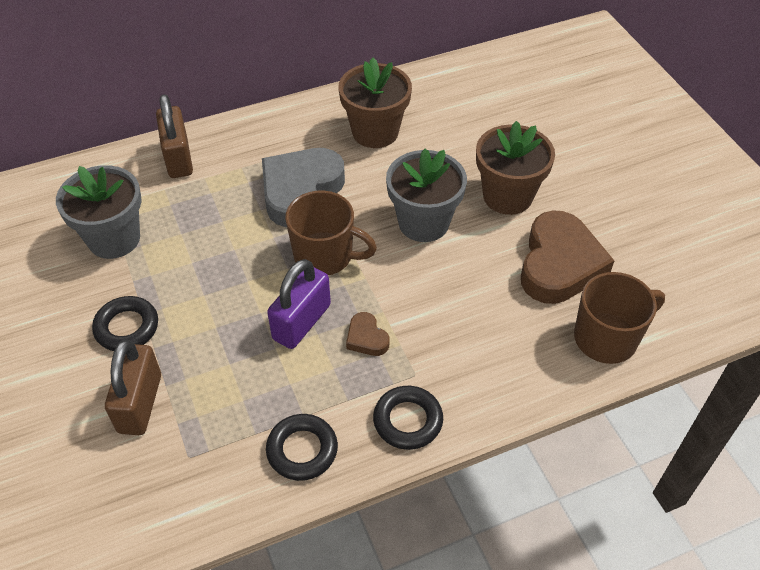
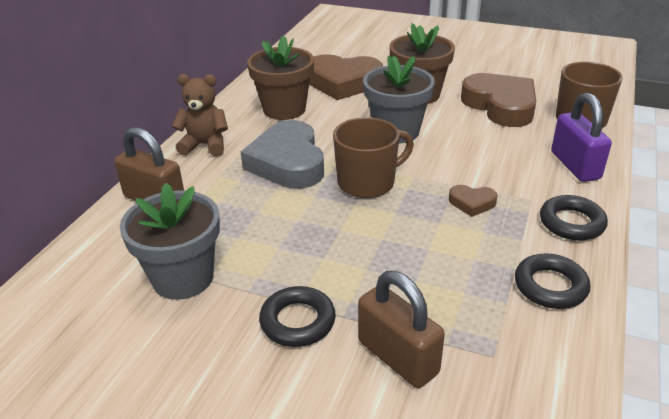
camera: 45 degrees left, 15 degrees down
purple padlock [267,259,331,349] -> purple padlock moved to [551,93,612,182]
none -> brown teddy bear [172,74,228,156]
none -> brown heart [309,54,383,100]

